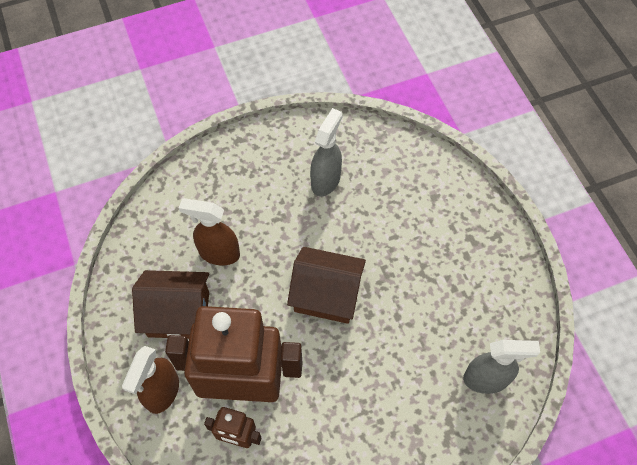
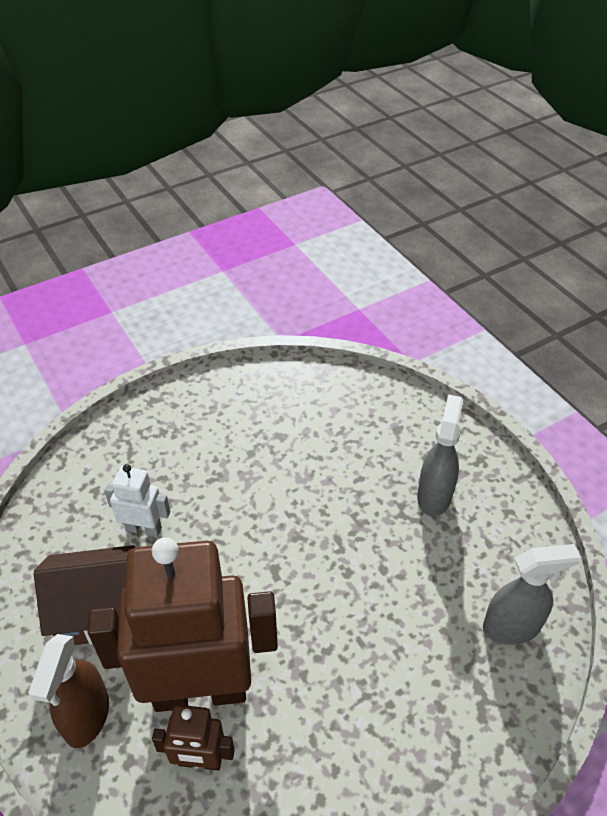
camera: 10 degrees left, 15 degrees down
brown spray bottle [179,198,240,265] -> white robot [104,464,170,537]
brown house [287,247,366,324] -> none
grey spray bottle [310,108,342,196] -> grey spray bottle moved to [417,394,463,516]

